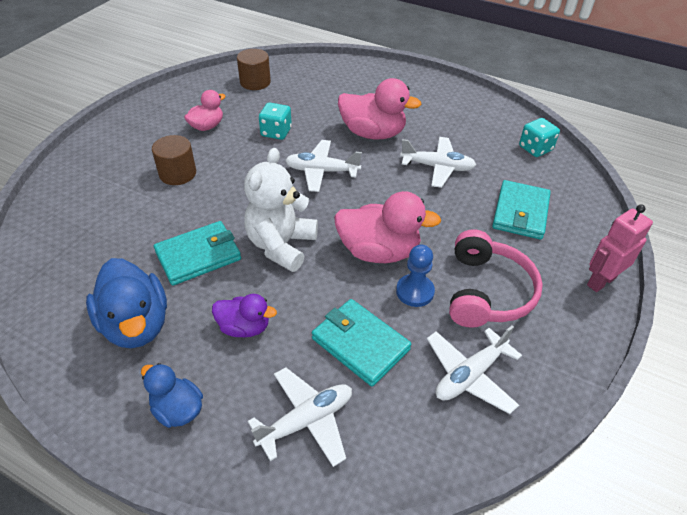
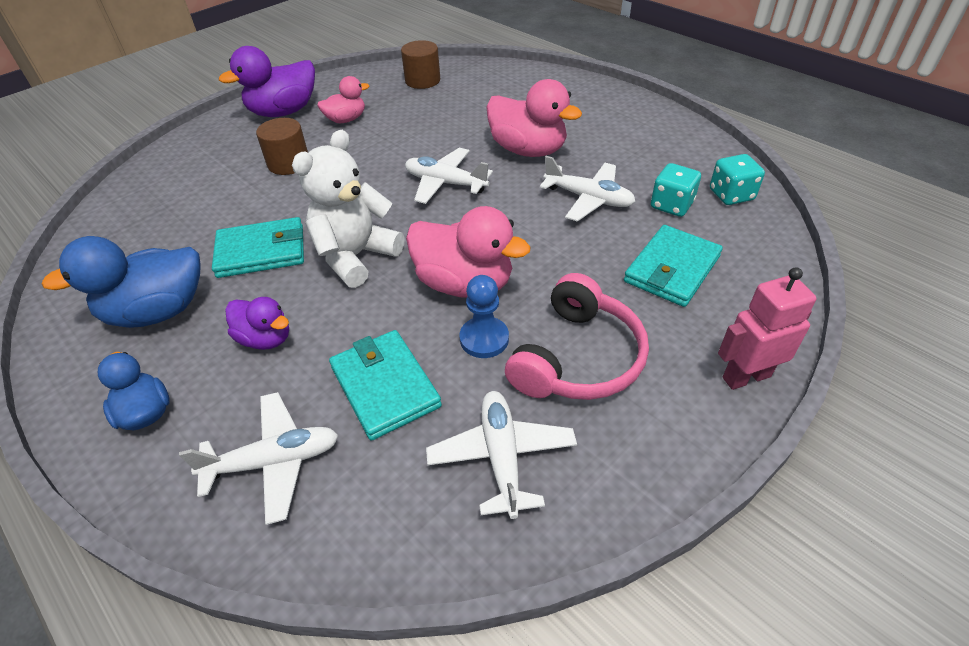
camera: 20 degrees right, 0 degrees up
blue duck [86,258,167,348] -> blue duck turned 75 degrees clockwise [42,236,201,328]
turquoise dice [259,103,292,140] -> turquoise dice moved to [651,163,701,217]
white plane [427,325,522,414] -> white plane turned 105 degrees clockwise [426,391,577,519]
none -> purple duck [219,46,315,117]

